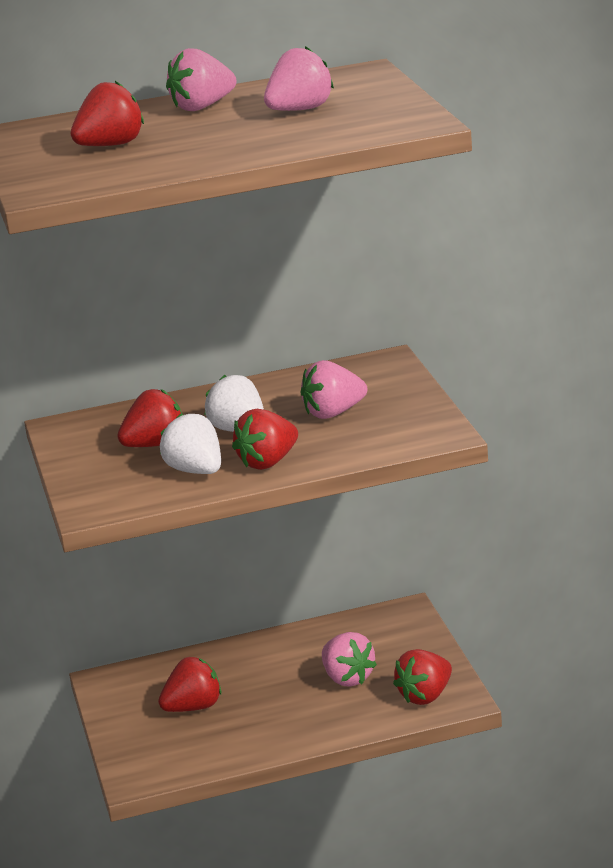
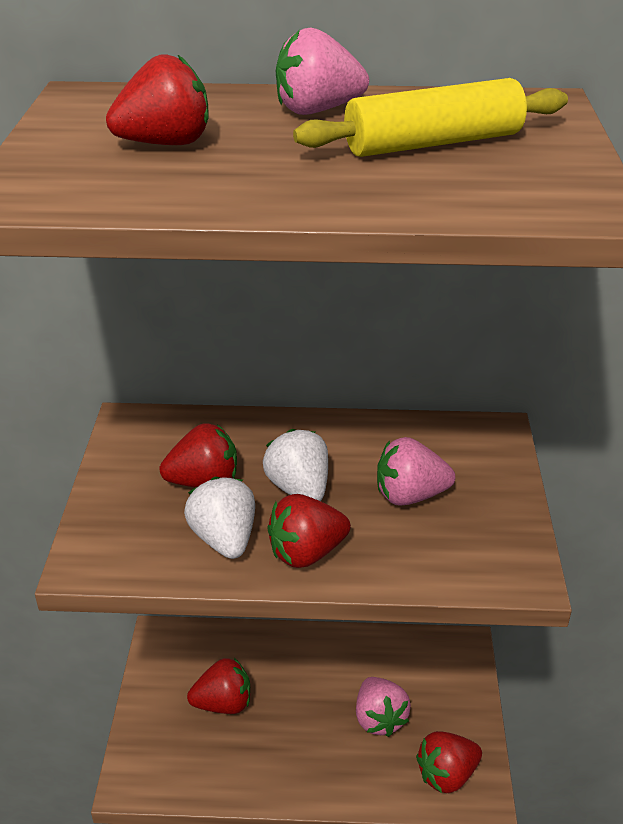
camera: 15 degrees right, 10 degrees up
pink strawberry [264,46,334,111] -> yellow rolling pin [293,78,568,157]

